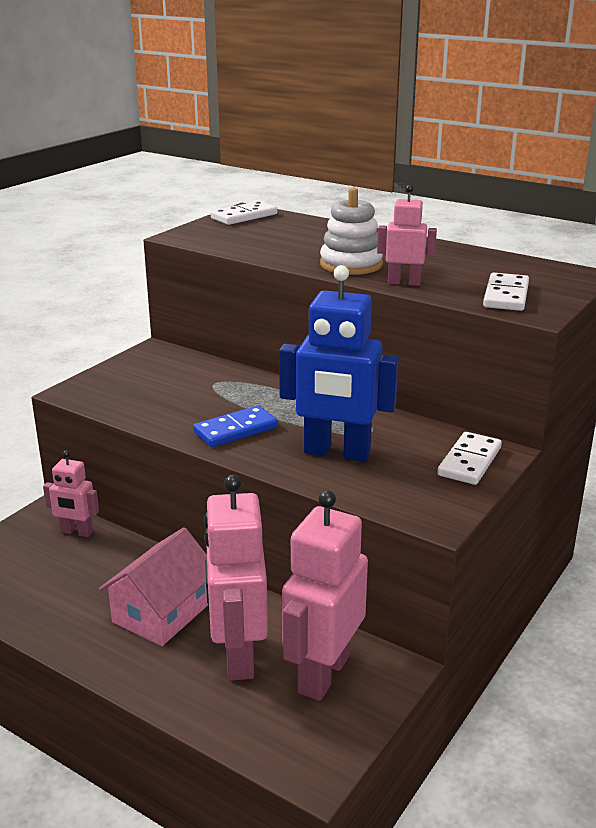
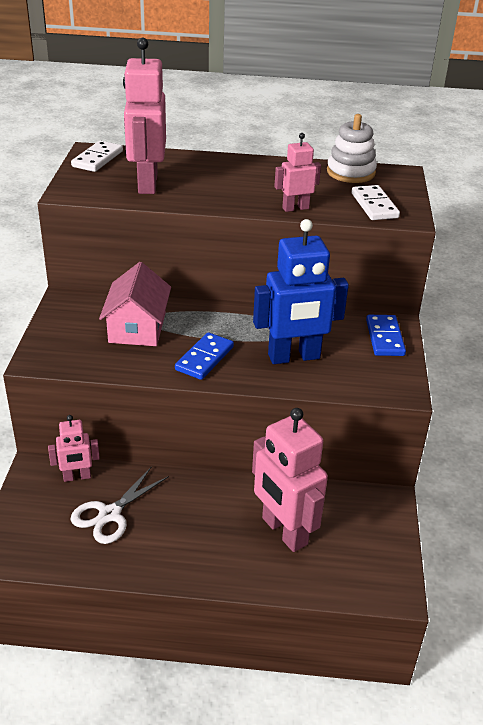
camera: 30 degrees left, 10 degrees up
pink house [99,527,209,646] -> pink house moved to [99,262,171,346]
pink robot [282,490,368,701] -> pink robot moved to [123,37,166,194]
white stacking toy [320,188,383,275] -> white stacking toy moved to [327,114,377,183]
white domino [437,432,502,485] -> blue domino [366,315,406,356]
none -> white scissors [70,466,169,544]

